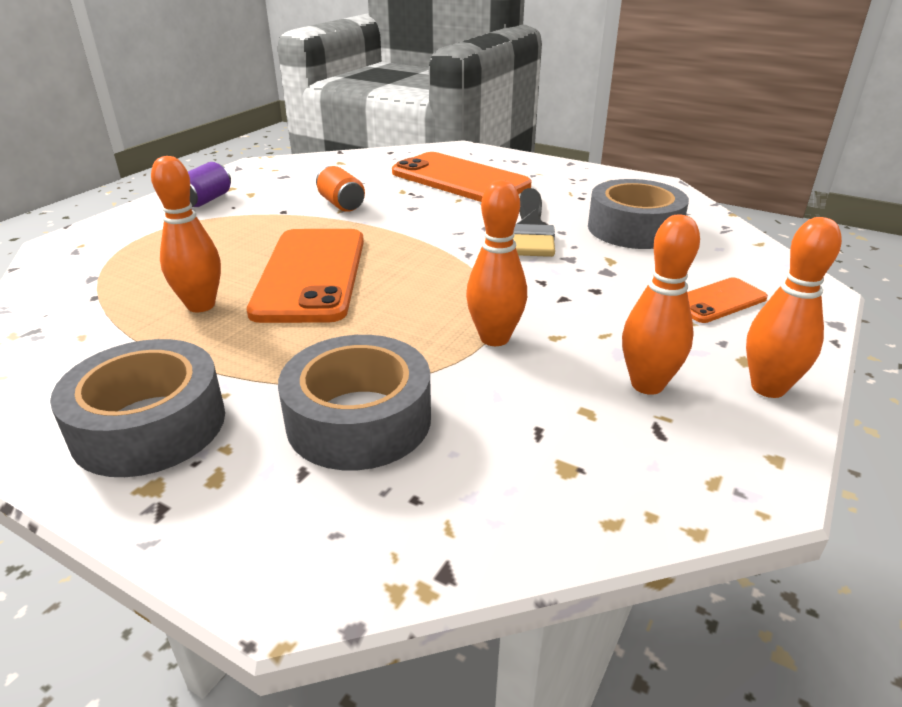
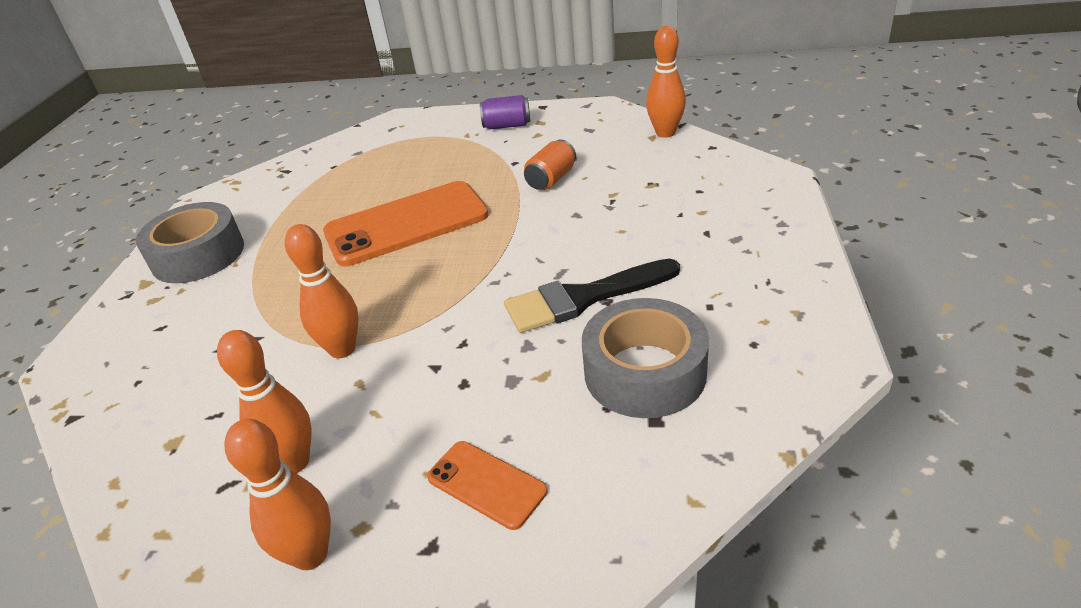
camera: 70 degrees right, 5 degrees up
orange bowling pin [151,156,221,312] -> orange bowling pin moved to [646,26,686,138]
grey tape [278,335,431,470] -> none
orange phone [392,152,531,202] -> none

